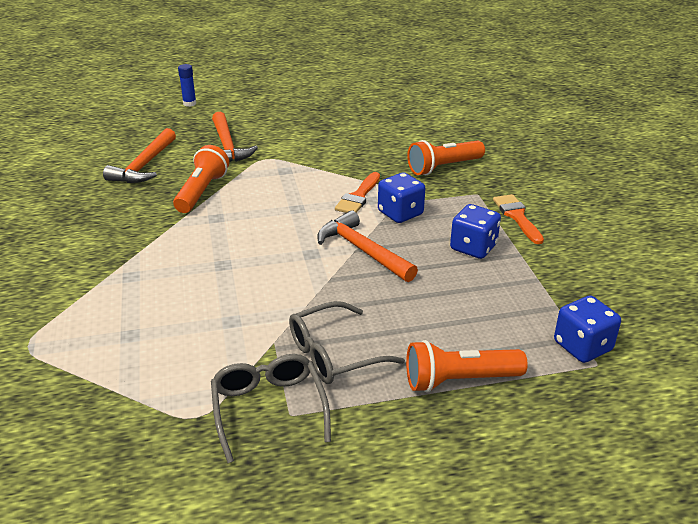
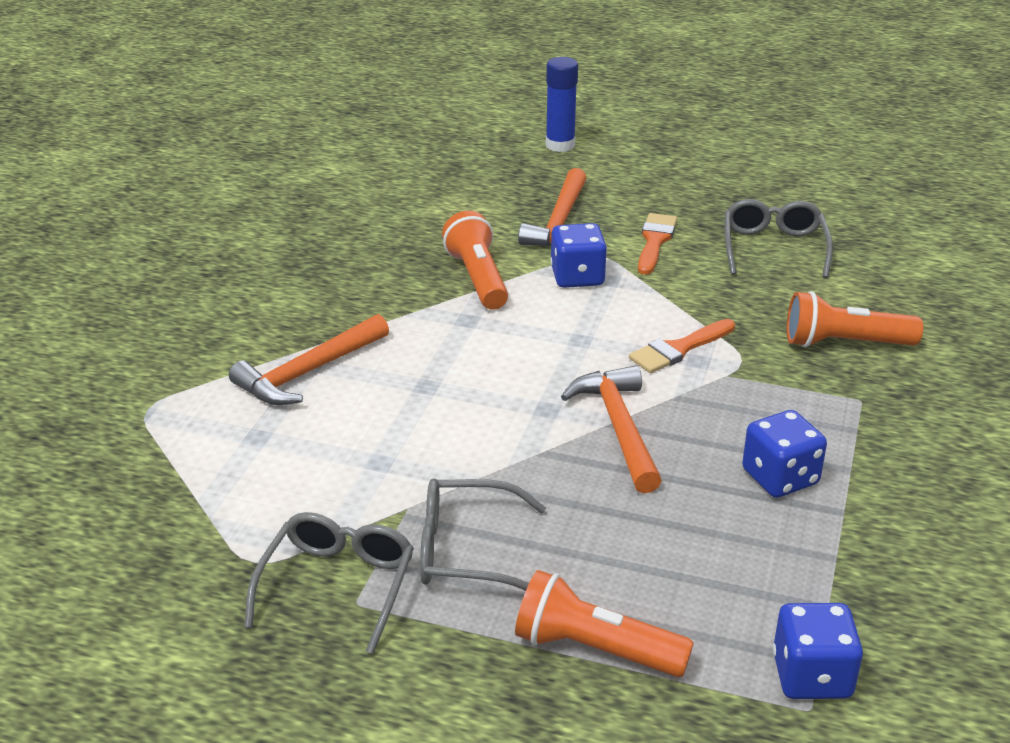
camera: 30 degrees right, 0 degrees up
orange hammer [103,128,176,183] -> orange hammer moved to [229,314,389,405]
orange flashlight [173,145,229,213] -> orange flashlight turned 60 degrees counterclockwise [442,211,508,310]
blue glue stick [178,64,196,107] -> blue glue stick [546,57,578,152], size x1.51
blue dice [378,172,425,223] -> blue dice moved to [550,223,607,288]
orange brush [493,194,544,244] -> orange brush moved to [638,213,677,275]
none -> grey glasses [725,199,833,278]

